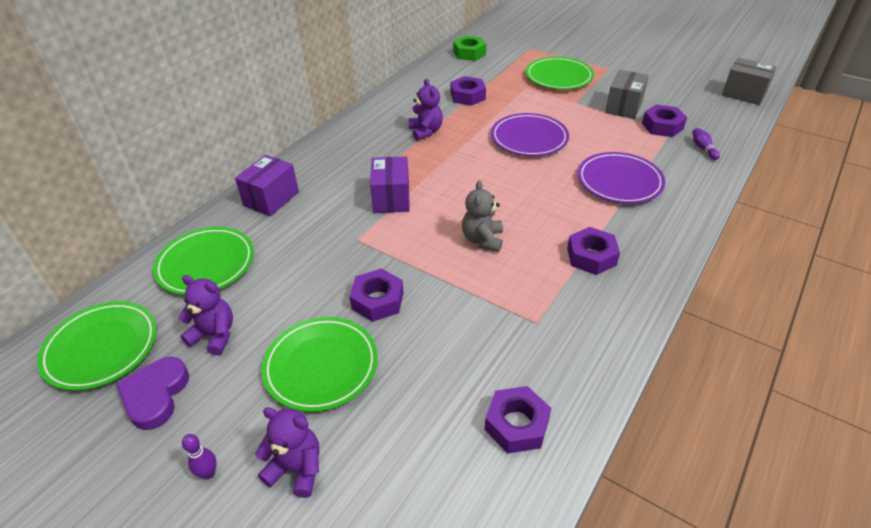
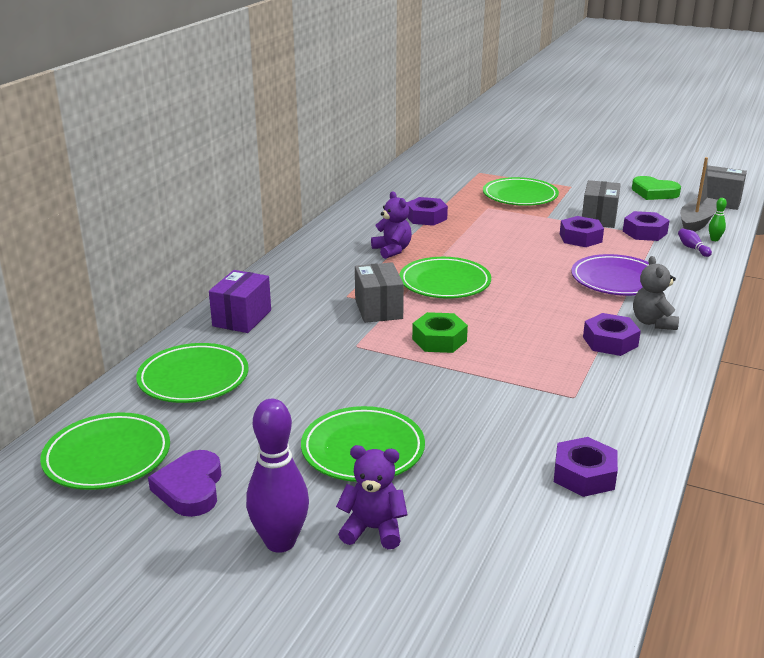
camera: 10 degrees left, 15 degrees down
purple teddy bear [178,275,233,355] -> none
purple bowling pin [182,434,217,479] -> purple bowling pin [246,399,309,553], size x2.24
purple nut [349,268,404,322] -> purple nut moved to [560,216,604,247]
purple box [370,156,410,213] -> grey box [355,262,404,323]
green nut [453,36,486,61] -> green nut moved to [412,312,468,353]
grey teddy bear [462,180,503,252] -> grey teddy bear moved to [633,256,679,330]
purple plate [491,113,569,156] -> none
none -> green plate [399,257,491,298]
none -> green heart [632,176,681,200]
none -> grey boat [680,157,718,232]
none -> green bowling pin [709,198,727,241]

